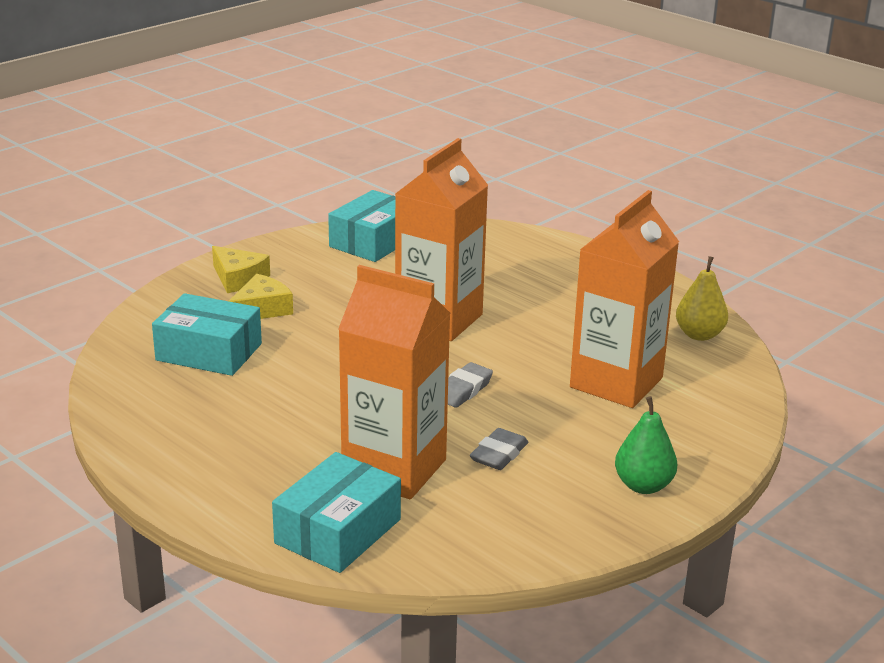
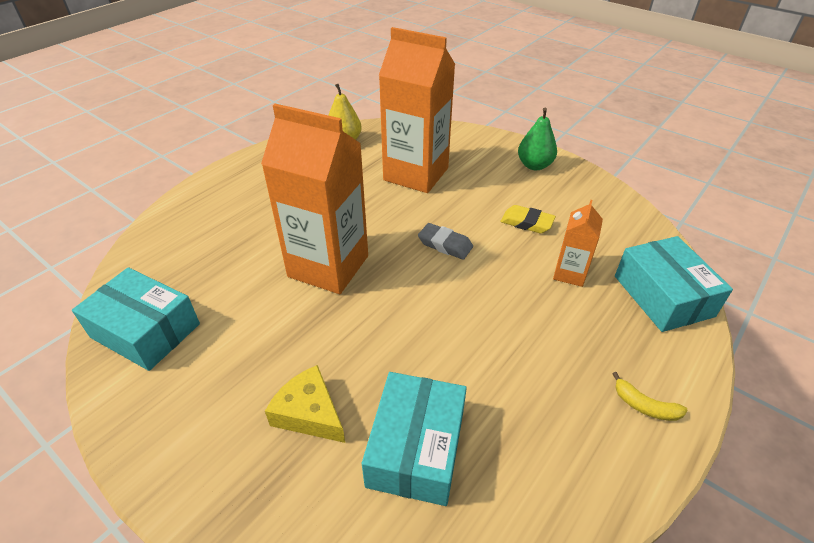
camera: 95 degrees left, 15 degrees up
yellow cheese [212,246,270,293] -> none
turquoise box [272,452,401,573] -> turquoise box turned 45 degrees clockwise [615,236,733,332]
orange carton [338,265,451,499] -> orange carton [553,200,603,287], size x0.48
grey eraser [470,428,528,470] -> yellow eraser [500,205,556,233]
none -> yellow banana [612,372,688,421]

